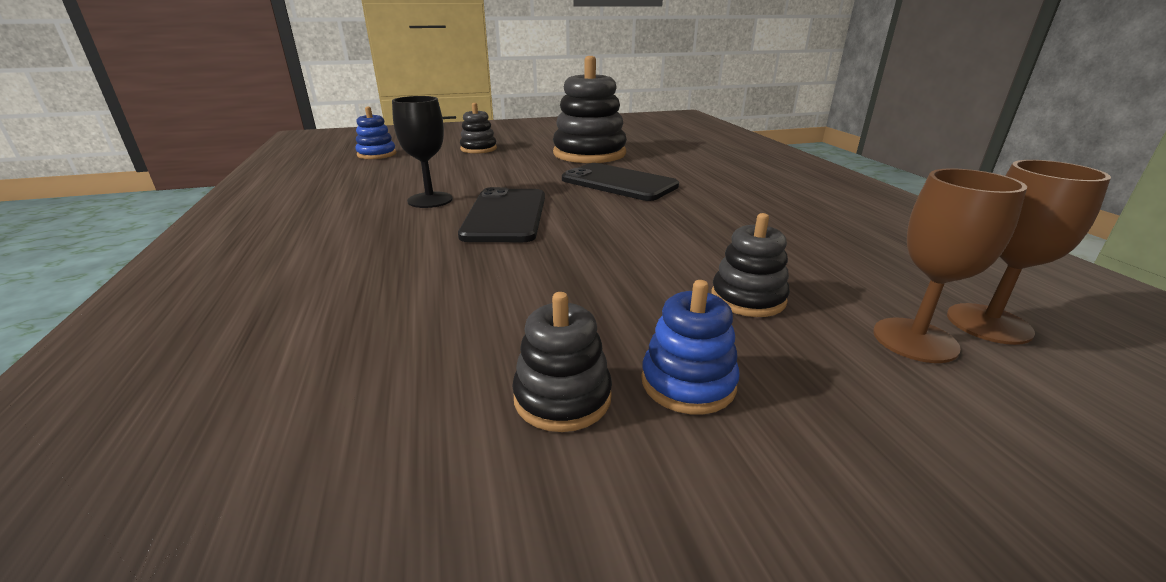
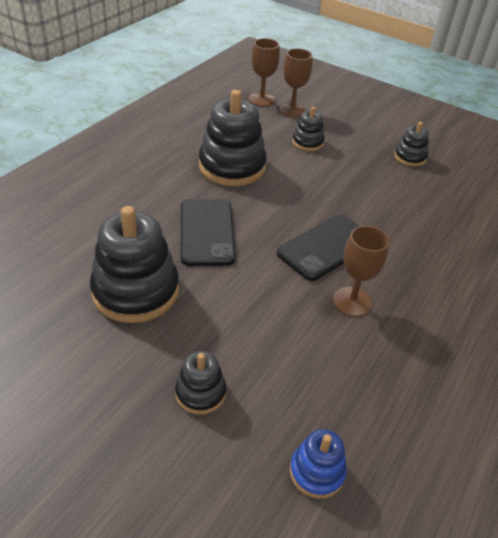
camera: 135 degrees left, 15 degrees up
black goblet [392,96,453,208] -> brown goblet [333,226,390,317]
blue stacking toy [641,280,740,414] -> none
none -> black stacking toy [199,90,267,186]

